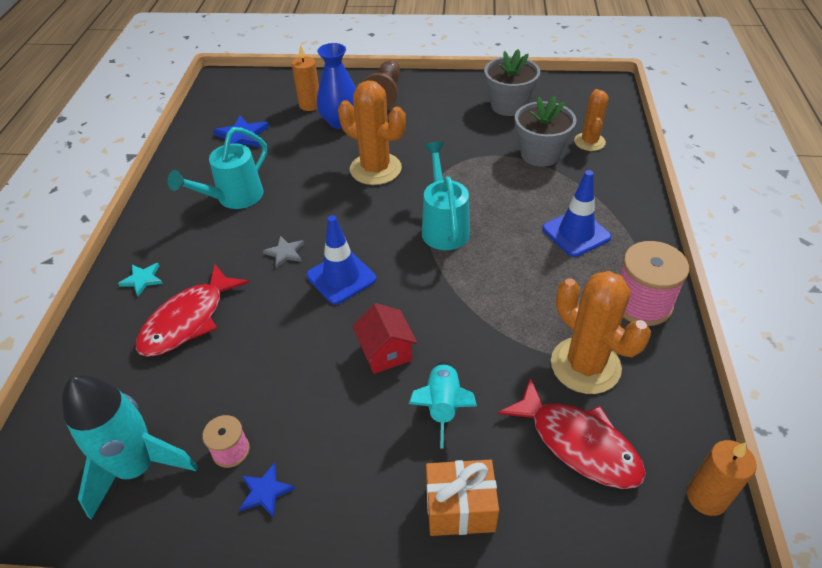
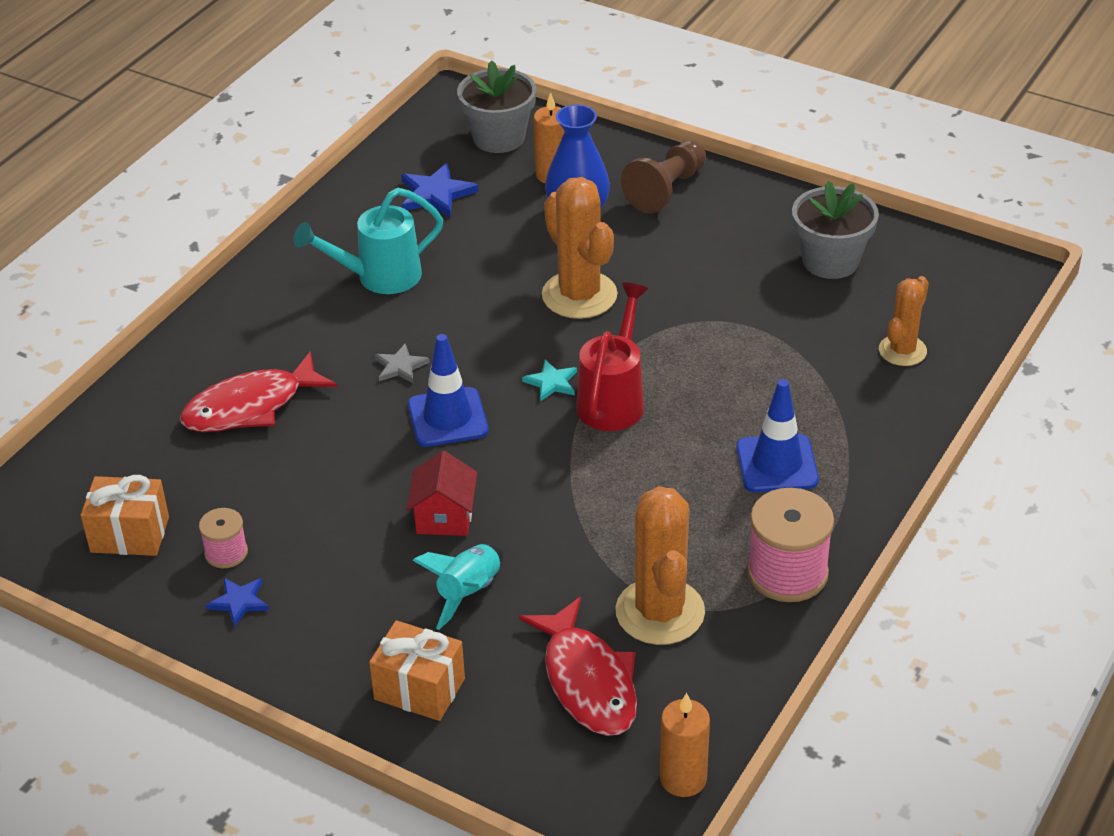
camera: 25 degrees right, 5 degrees down
turquoise rocket [62,375,198,520] -> orange gift [81,475,169,556]
turquoise star [118,263,163,296] -> turquoise star moved to [522,360,577,401]
turquoise watering can [422,142,470,250] -> red watering can [576,282,648,431]
grey flower pot [515,96,576,167] -> grey flower pot moved to [457,60,536,153]

